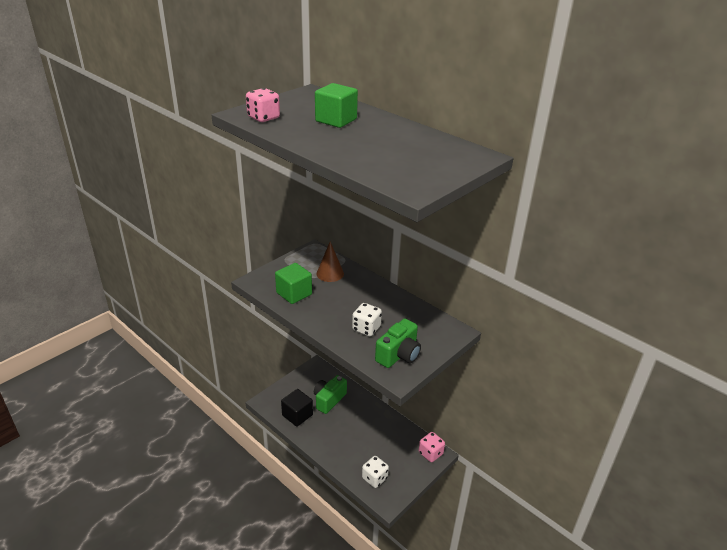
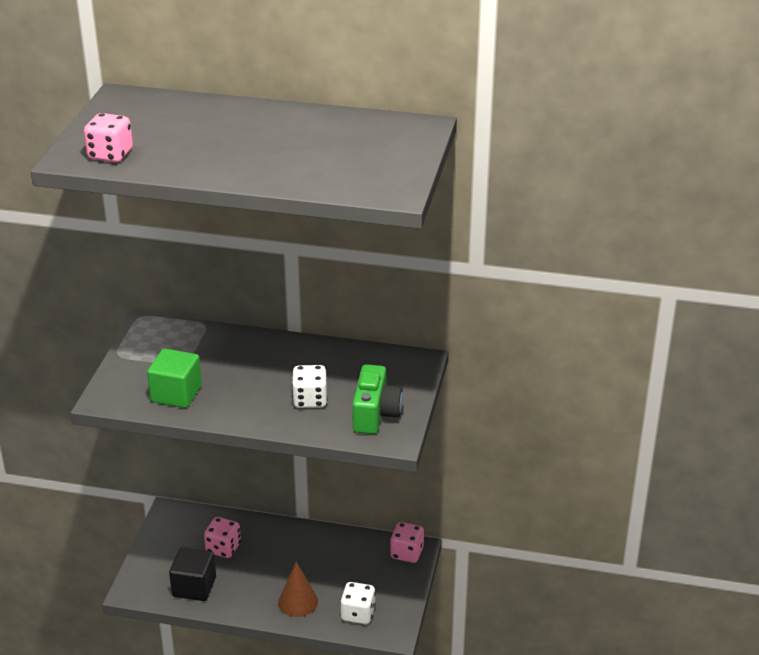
camera: 30 degrees left, 0 degrees up
green camera [314,375,347,414] -> pink dice [204,517,241,558]
green cube [315,83,358,128] -> none
brown cone [317,242,344,282] -> brown cone moved to [278,562,318,617]

